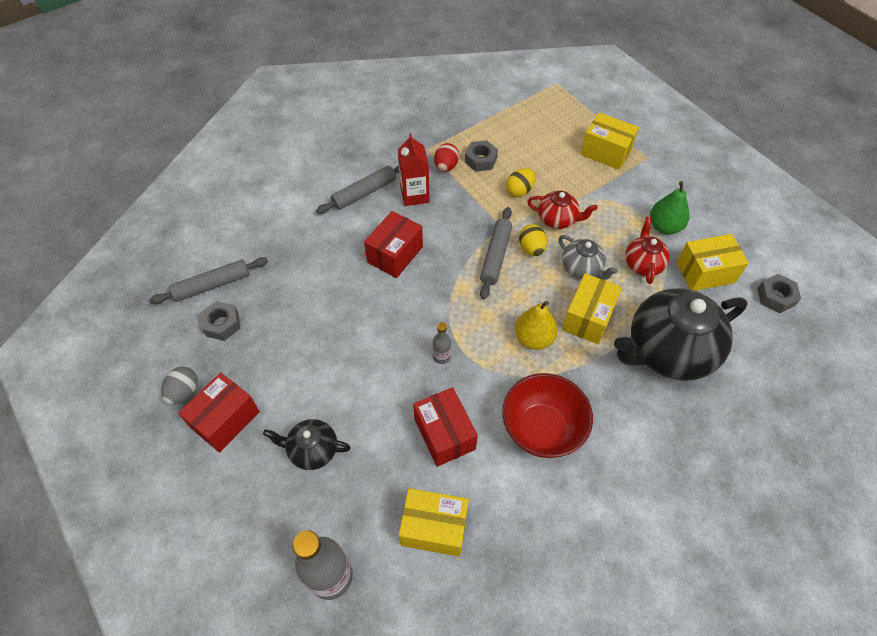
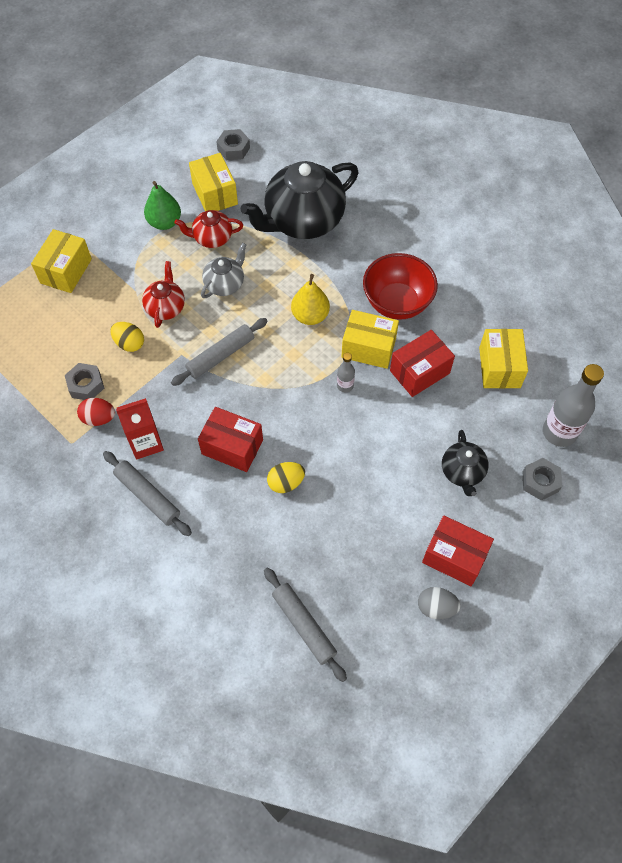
camera: 100 degrees left, 5 degrees up
grey nut [200,301,241,341] -> grey nut moved to [523,458,562,501]
grey rolling pin [480,207,512,299] -> grey rolling pin turned 45 degrees counterclockwise [171,318,268,386]
yellow egg [519,224,547,256] -> yellow egg moved to [267,462,305,493]
yellow box [562,273,622,344] -> yellow box moved to [342,310,399,369]
black teapot [614,288,748,381] -> black teapot turned 90 degrees clockwise [241,161,358,239]

